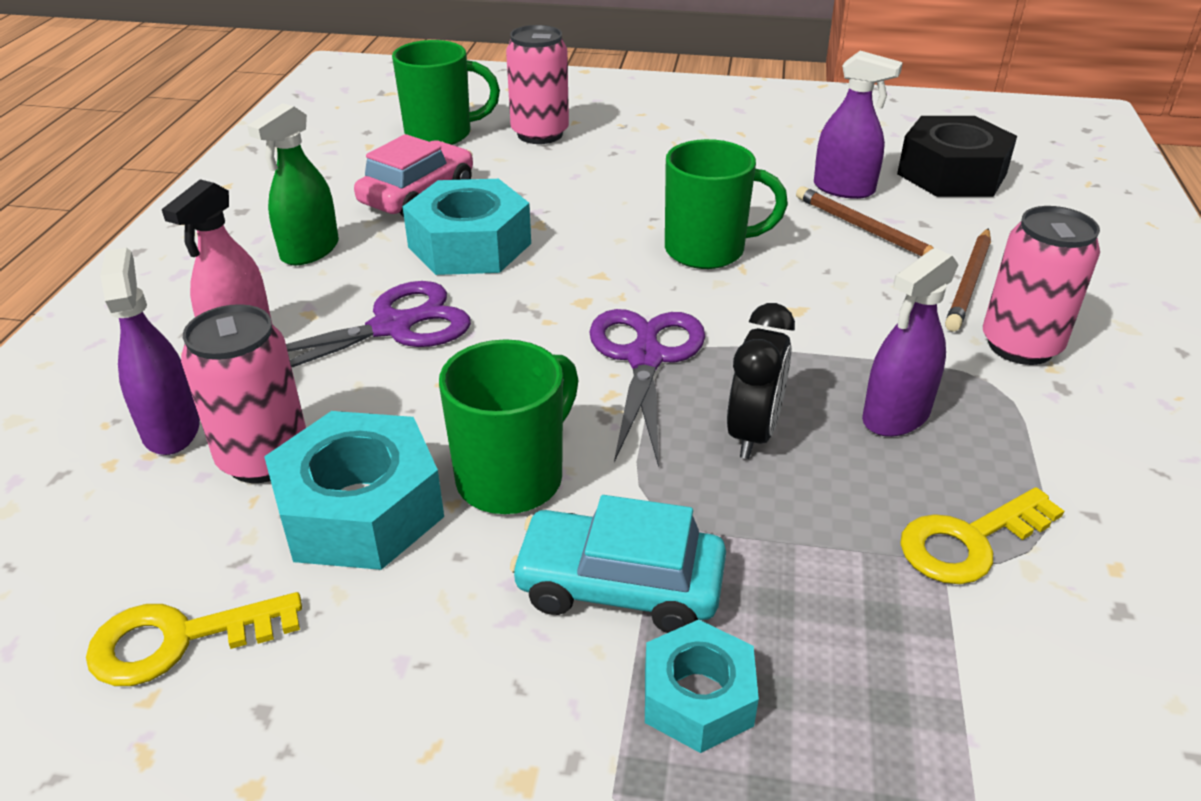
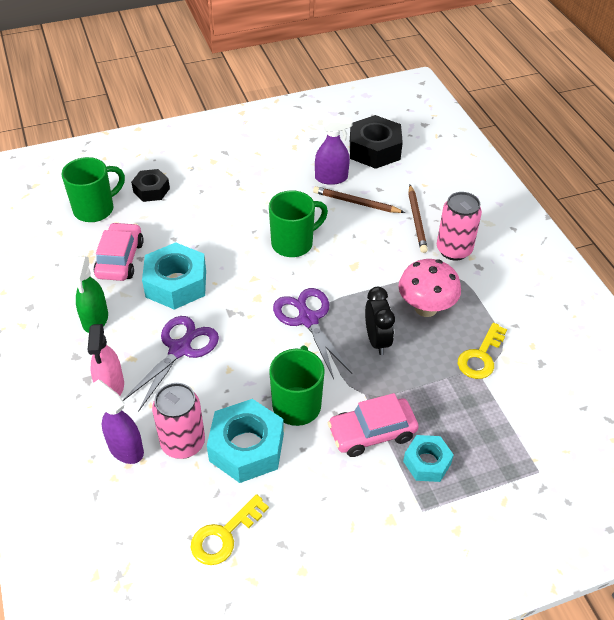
camera: 30 degrees left, 10 degrees up
pink can [506,25,569,144] -> black nut [131,169,170,202]
turquoise car [510,495,726,633] -> pink car [328,393,419,457]
purple spray bottle [862,248,958,437] -> pink mushroom [399,259,461,317]

